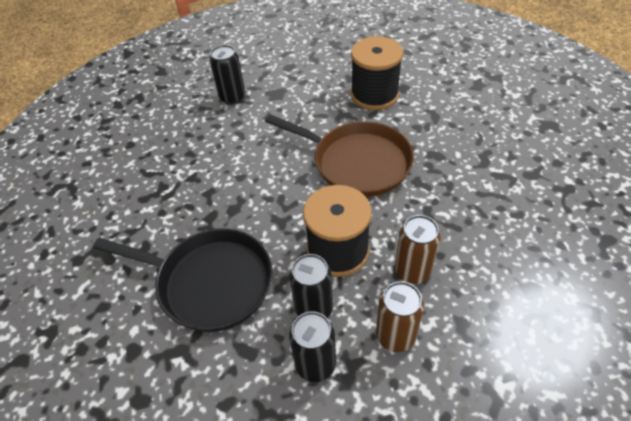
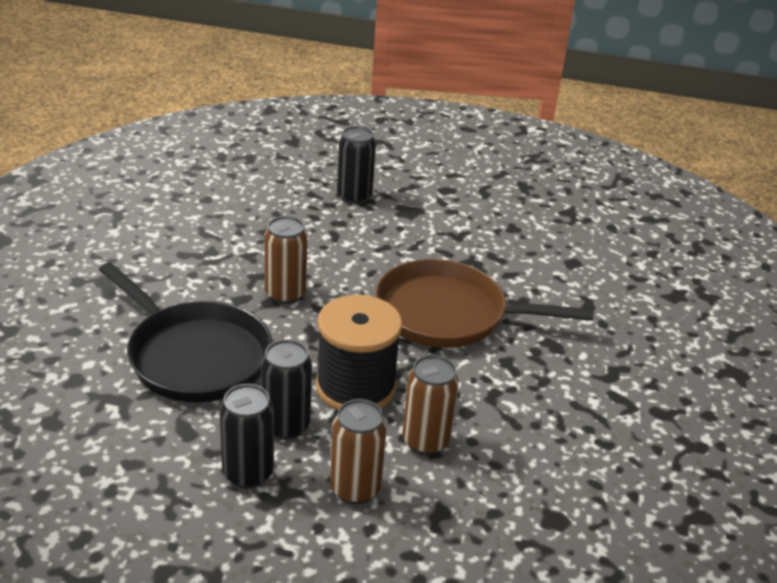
camera: 20 degrees right, 15 degrees down
brown pan [265,114,414,197] -> brown pan turned 135 degrees clockwise [375,259,594,348]
black spool [351,36,403,110] -> none
none -> brown can [264,216,308,304]

